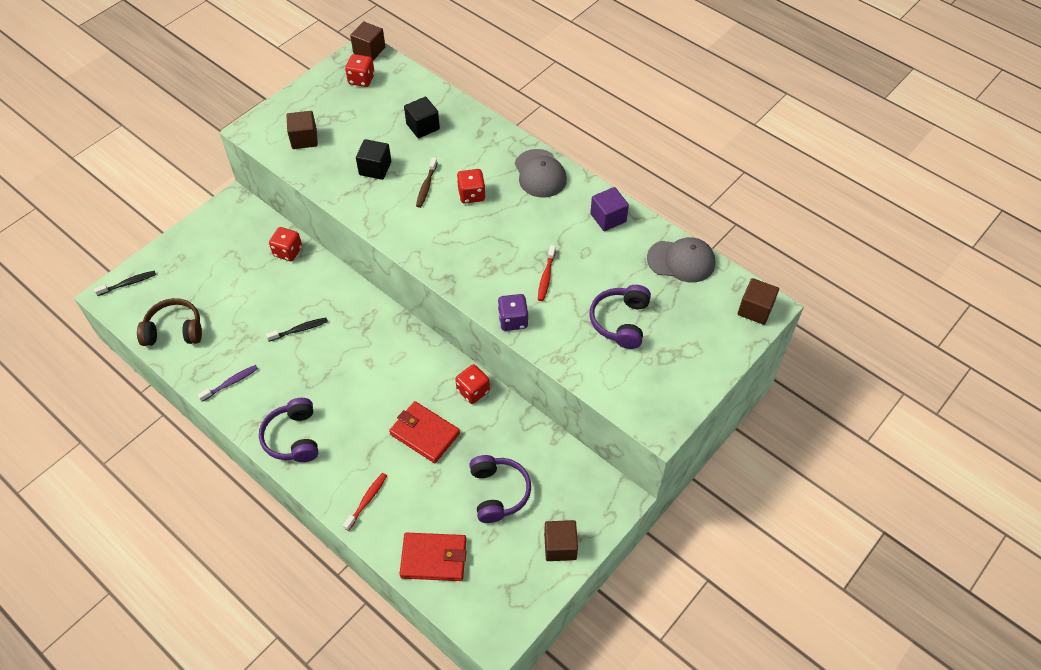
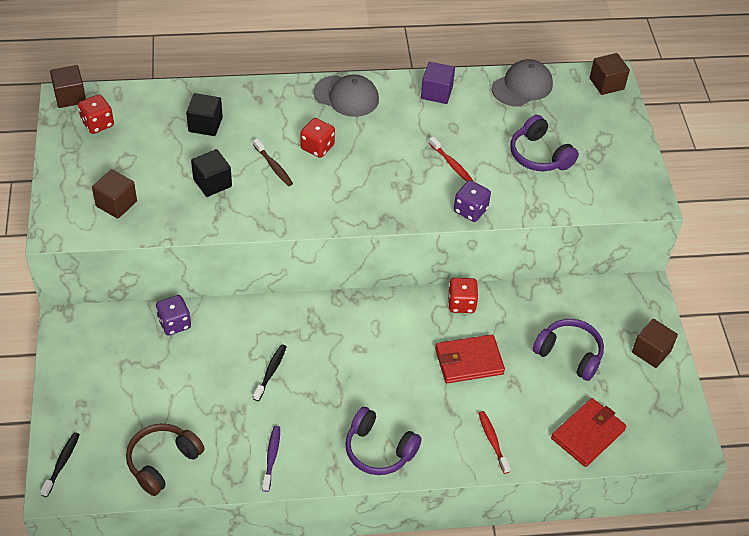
camera: 50 degrees left, 5 degrees down
red dice [269,227,302,261] -> purple dice [156,295,191,336]

